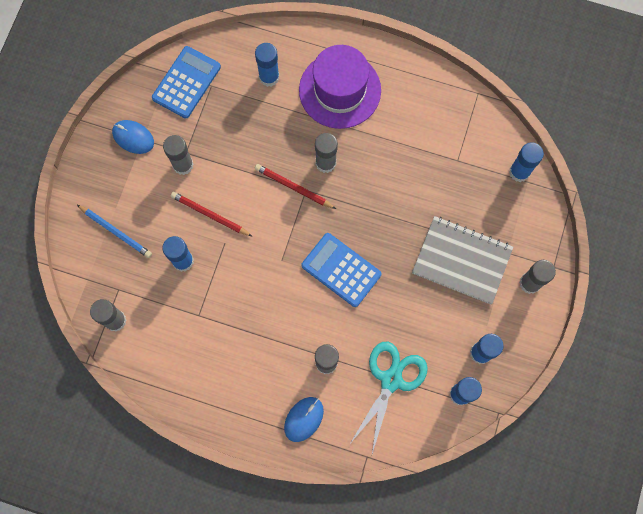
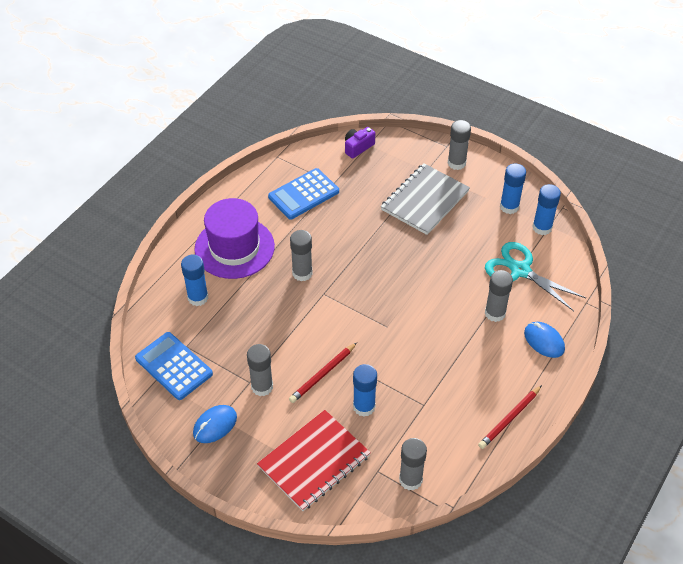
camera: 75 degrees left, 25 degrees down
blue pencil [76,204,152,258] -> red notebook [257,410,371,511]
red pencil [255,164,336,209] -> red pencil moved to [478,385,542,449]
blue calculator [301,233,382,307] -> blue calculator moved to [268,168,339,219]
blue glue stick [509,142,544,182] -> purple camera [345,127,375,159]

